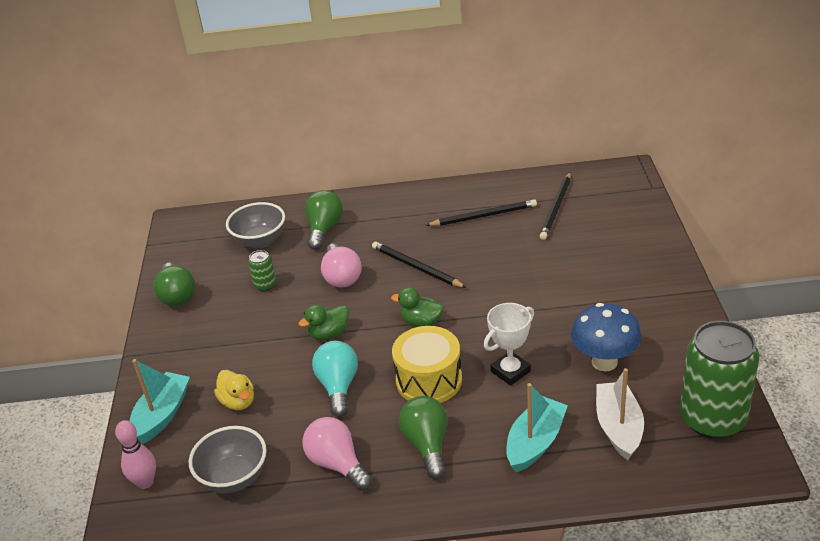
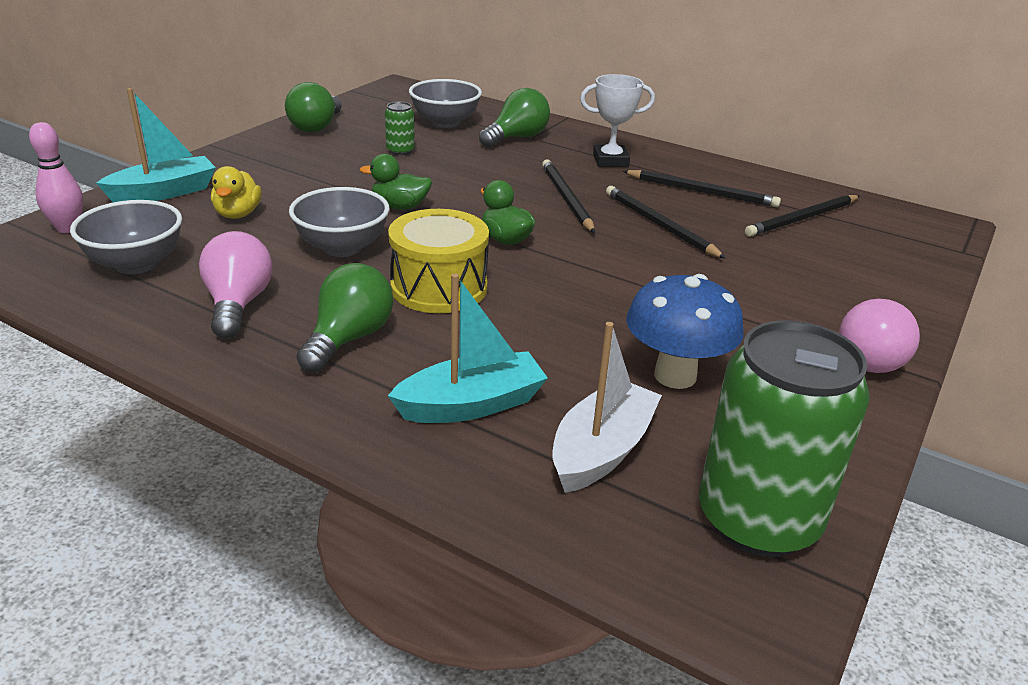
camera: 30 degrees right, 5 degrees down
turquoise light bulb [312,341,358,417] -> grey bowl [289,187,389,257]
pink light bulb [321,244,362,288] -> pink light bulb moved to [839,299,920,373]
white trophy [484,303,534,386] -> white trophy moved to [580,74,655,167]
none -> black pencil [606,186,726,259]

